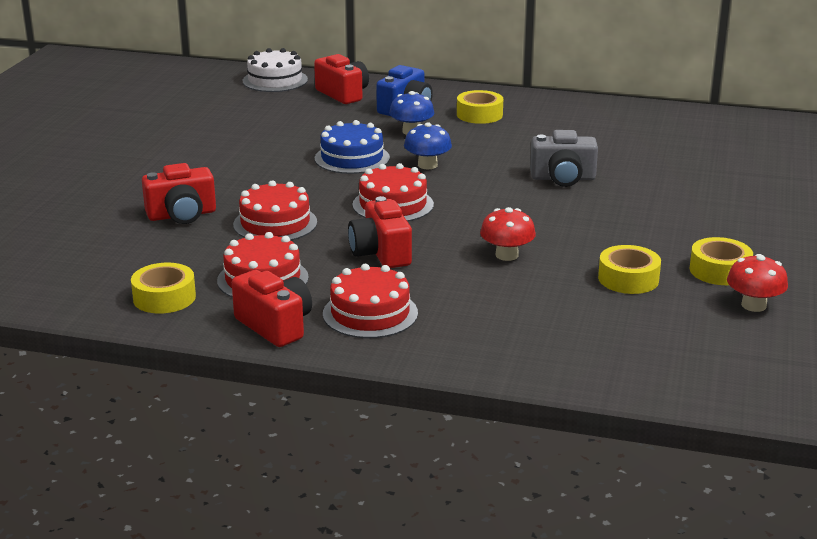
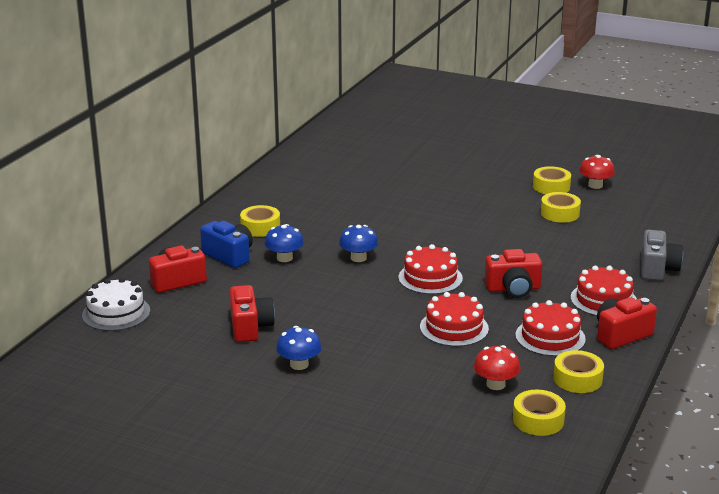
camera: 80 degrees left, 0 degrees up
red camera [142,163,216,224] -> red camera moved to [230,285,275,342]
blue cake [315,120,390,174] -> none
red mushroom [480,207,536,261] -> red mushroom moved to [474,345,520,390]
grey camera [530,130,598,187] -> grey camera moved to [641,230,683,281]
none -> blue mushroom [276,326,322,370]
none -> yellow tape [513,390,566,436]

